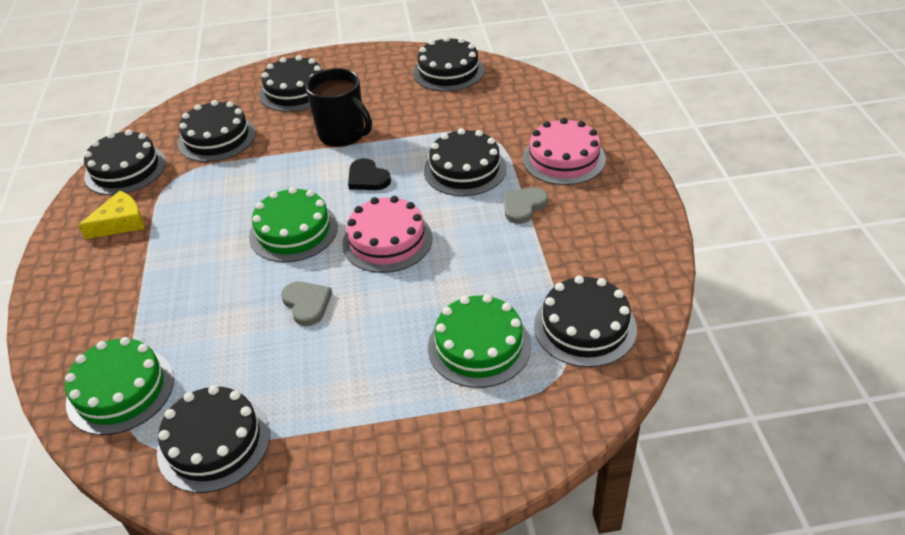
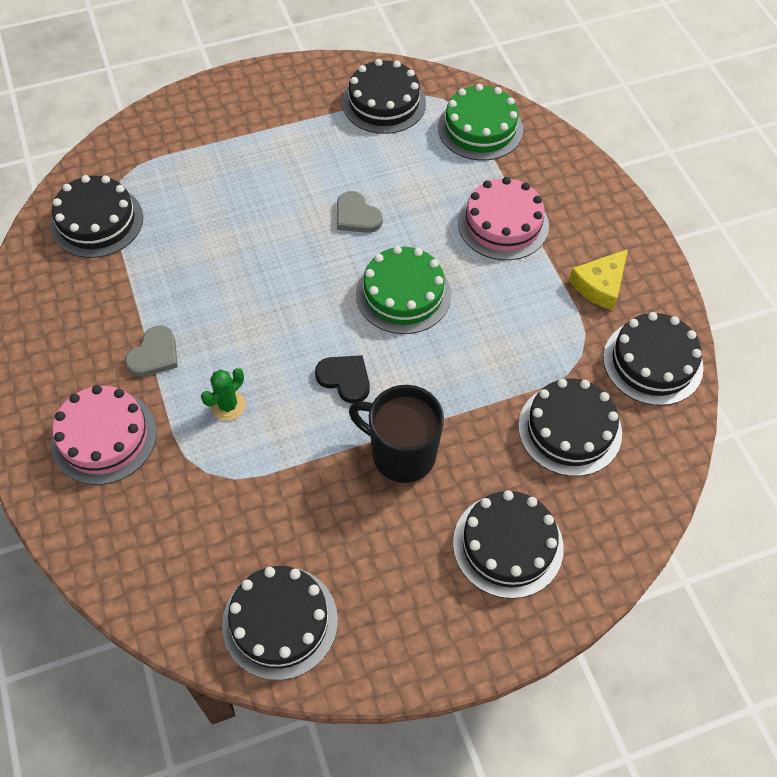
camera: 165 degrees right, 15 degrees up
pink cake [342,196,432,273] -> pink cake moved to [458,177,549,260]
black cake [424,128,507,196] -> green cactus [201,368,246,421]
green cake [428,294,531,388] -> none

